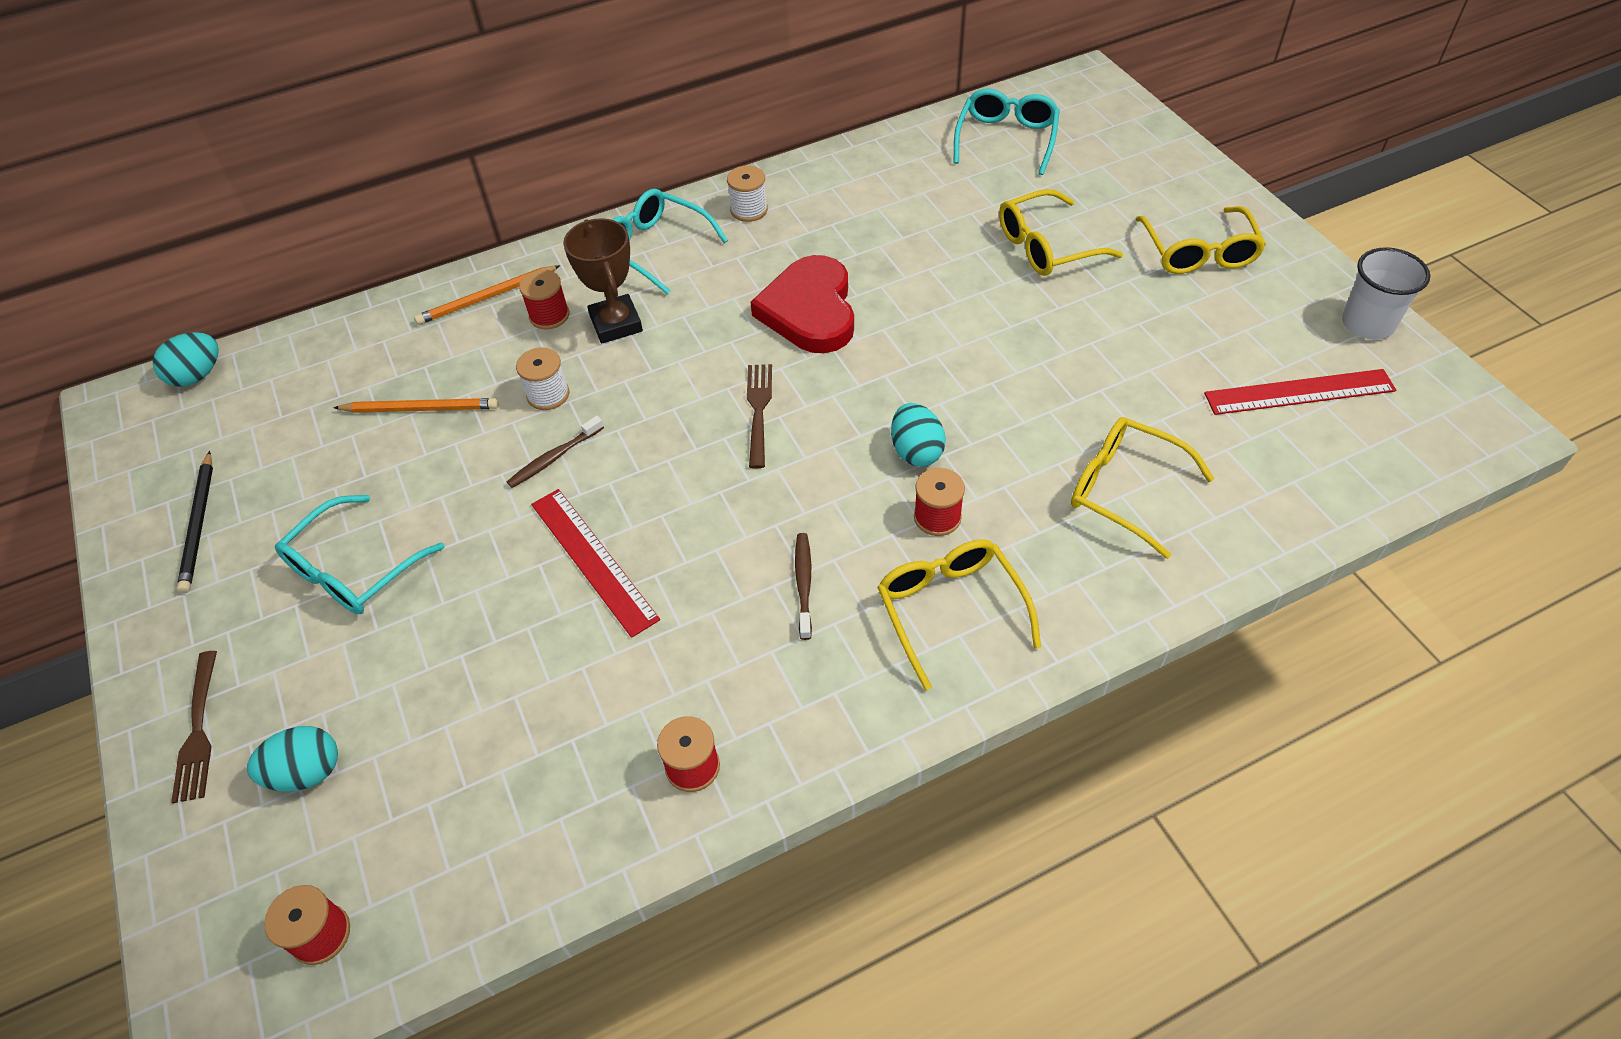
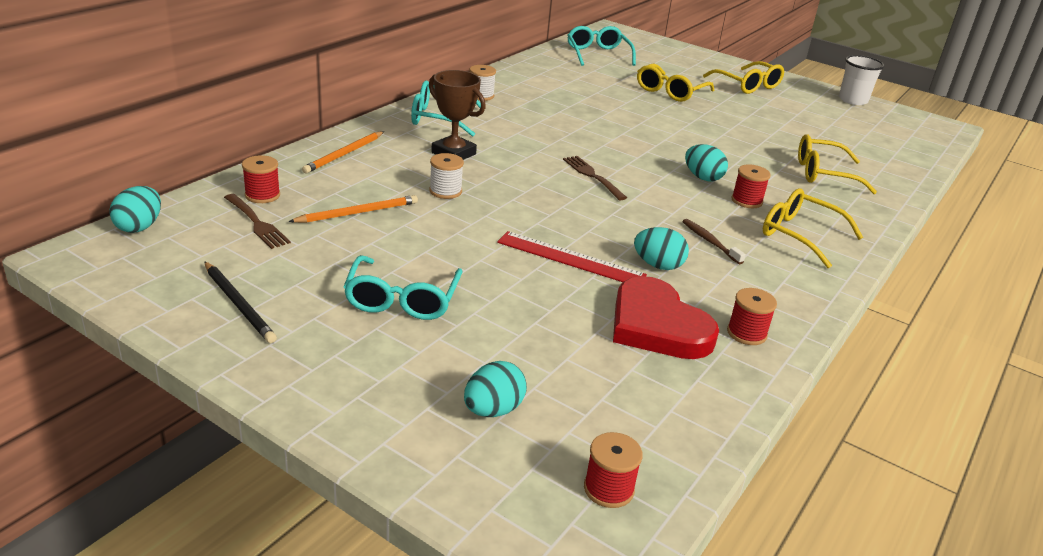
camera: 35 degrees left, 20 degrees down
brown fork [171,651,217,803] -> brown fork moved to [224,194,291,249]
brown toothbrush [507,416,604,488] -> none
red spool [519,270,569,329] -> red spool moved to [242,155,280,203]
red heart [751,255,854,353] -> red heart moved to [613,276,719,359]
red ruler [1204,369,1396,415] -> none
none -> turquoise egg [634,227,689,270]

